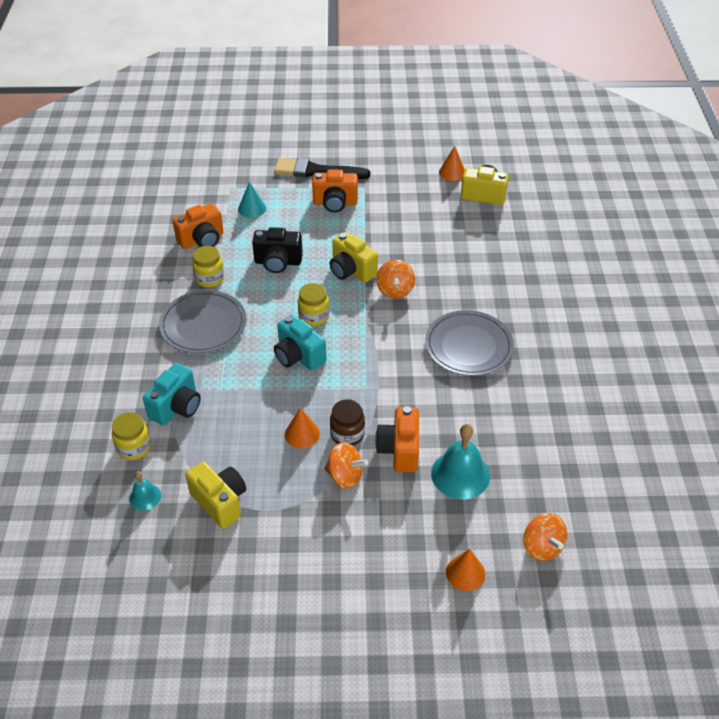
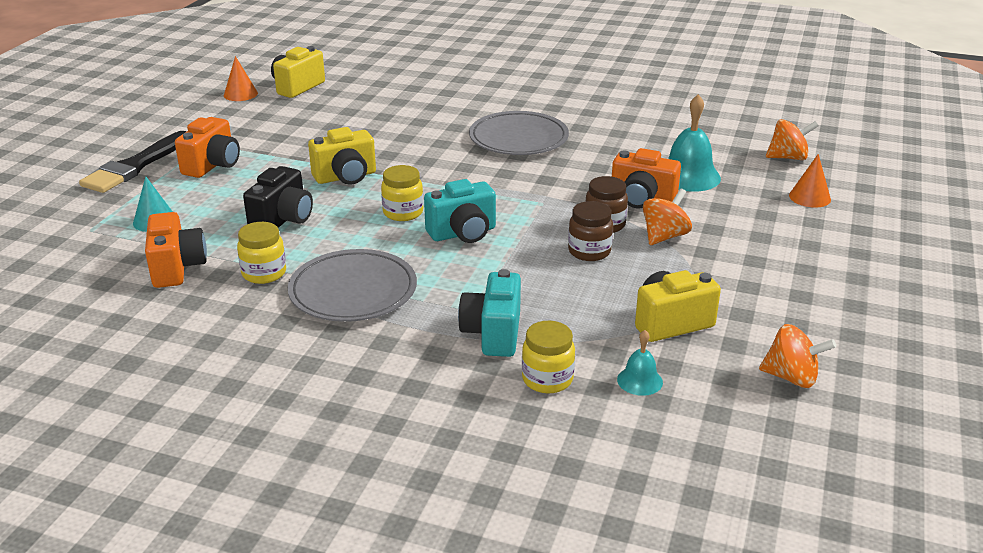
camera: 70 degrees left, 15 degrees down
turquoise camera [143,363,201,426] -> turquoise camera turned 135 degrees counterclockwise [458,269,521,357]
orange cone [285,408,320,448] -> brown jar [568,201,613,261]
orange spinning top [376,260,415,299] -> orange spinning top moved to [759,324,836,388]

